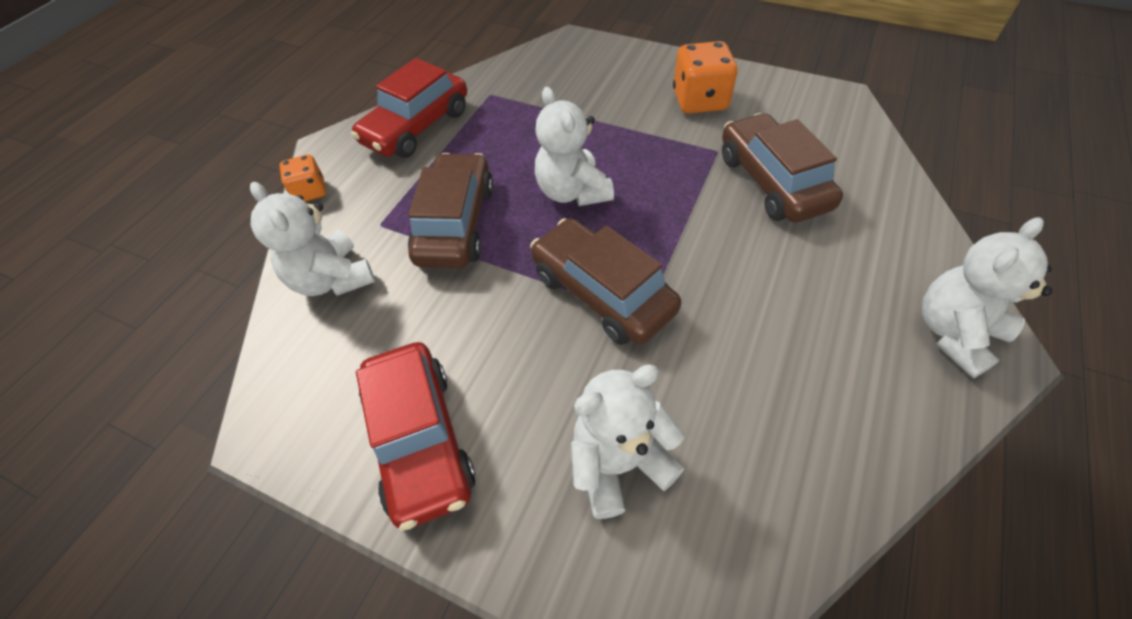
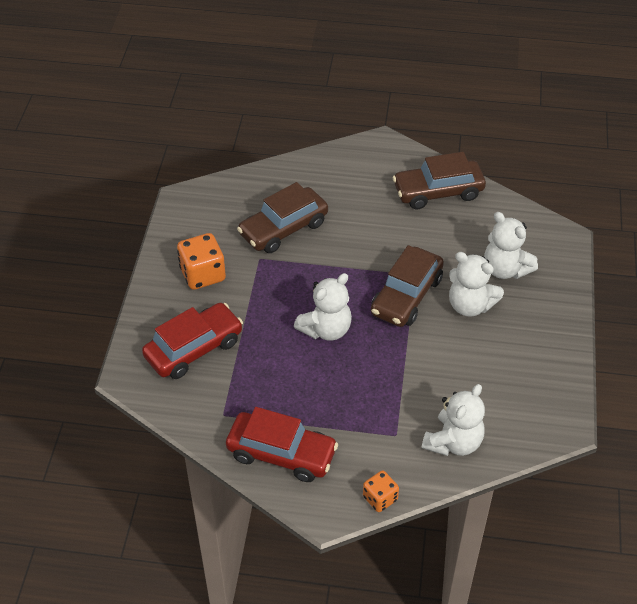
camera: 110 degrees left, 5 degrees down
red car [356,342,476,531] -> red car moved to [142,303,243,379]
brown car [408,153,494,268] -> brown car moved to [392,152,486,209]
white teddy bear [922,217,1053,378] -> white teddy bear moved to [449,252,504,317]

